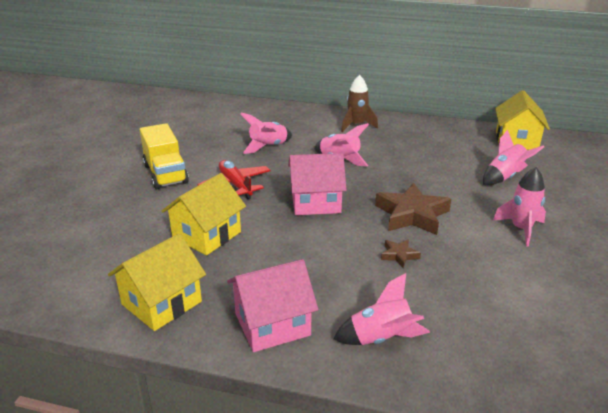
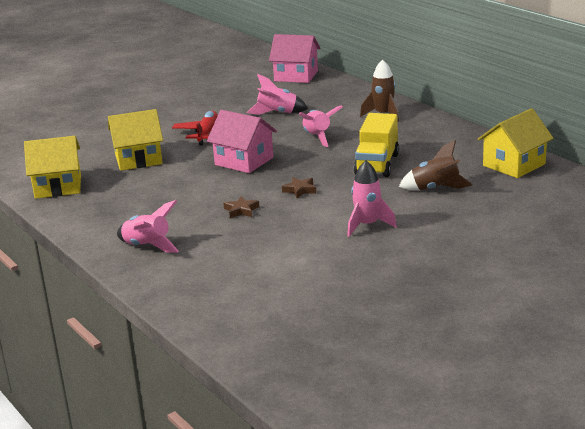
camera: 40 degrees right, 5 degrees down
yellow truck [140,123,189,189] -> yellow truck moved to [354,113,399,177]
pink house [227,259,318,352] -> pink house moved to [269,34,320,83]
brown star [375,183,451,235] -> brown star [282,177,316,198], size x0.48
pink rocket [483,130,544,185] -> brown rocket [399,140,473,190]

